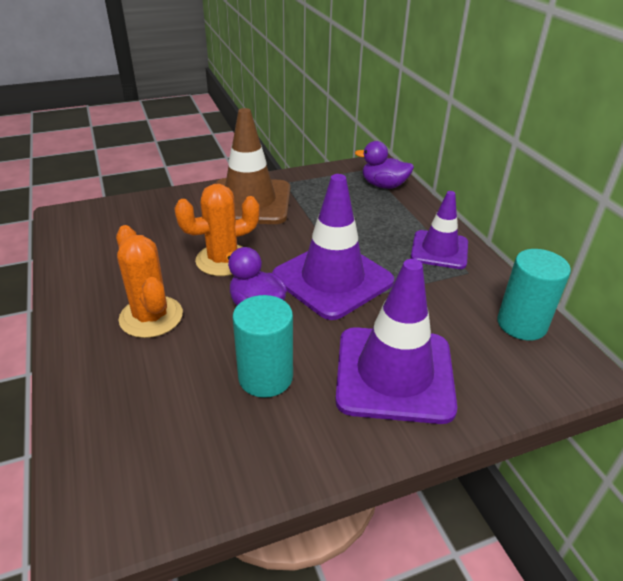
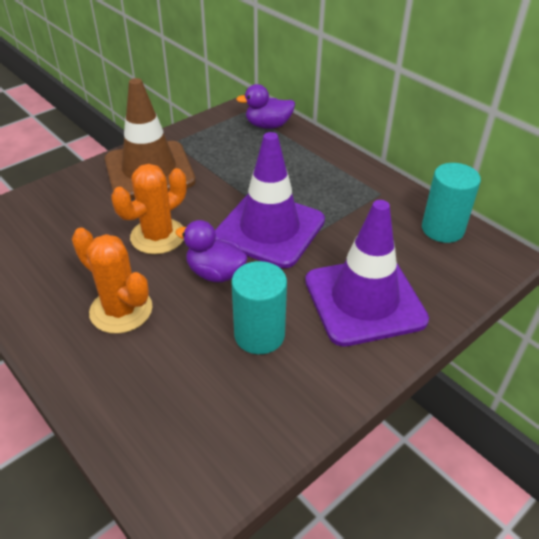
camera: 20 degrees left, 5 degrees up
purple traffic cone [411,191,468,269] -> none

